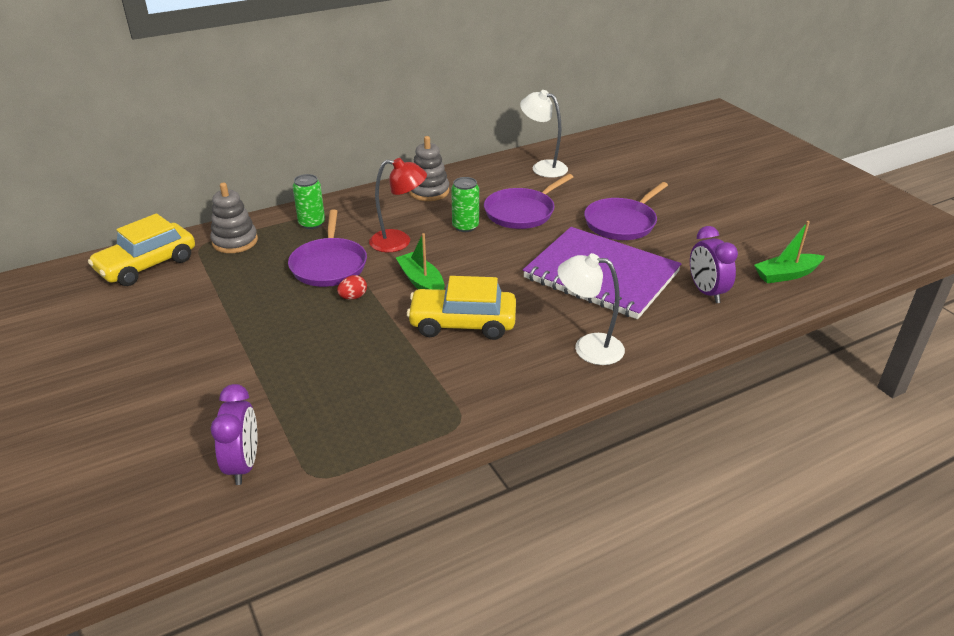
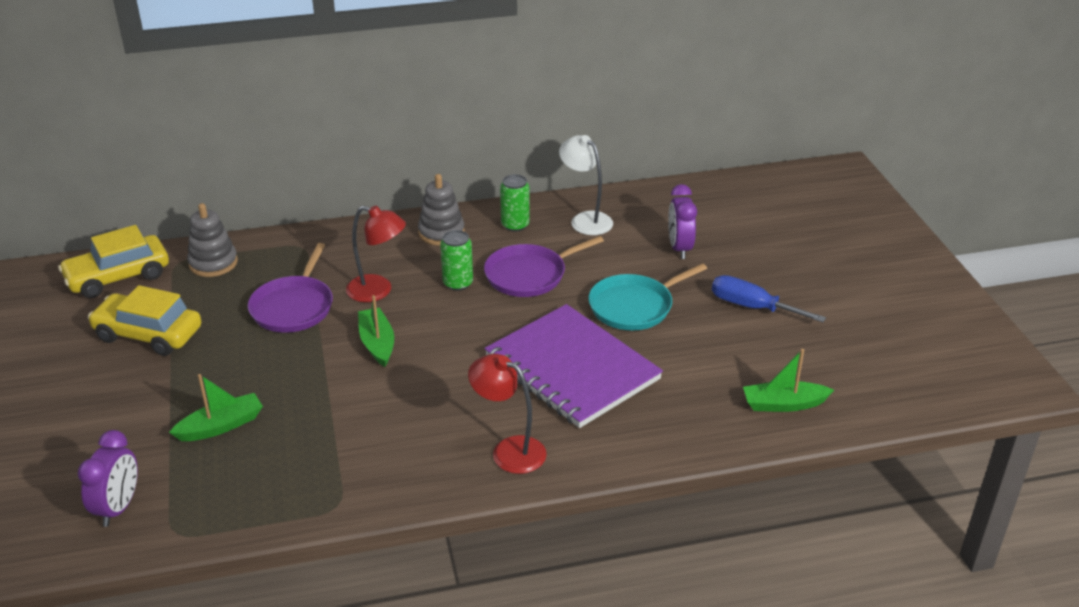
camera: 15 degrees right, 0 degrees up
green can [293,174,325,229] -> green can moved to [500,174,530,232]
red egg [337,275,367,300] -> none
yellow car [407,276,516,340] -> yellow car moved to [88,285,202,356]
white lamp [558,253,625,365] -> red lamp [468,354,547,474]
purple pan [584,182,668,240] -> turquoise pan [589,263,707,330]
purple clock [690,226,738,303] -> purple clock moved to [668,184,697,259]
none -> green boat [169,374,263,441]
none -> blue screwdriver [712,275,826,322]

